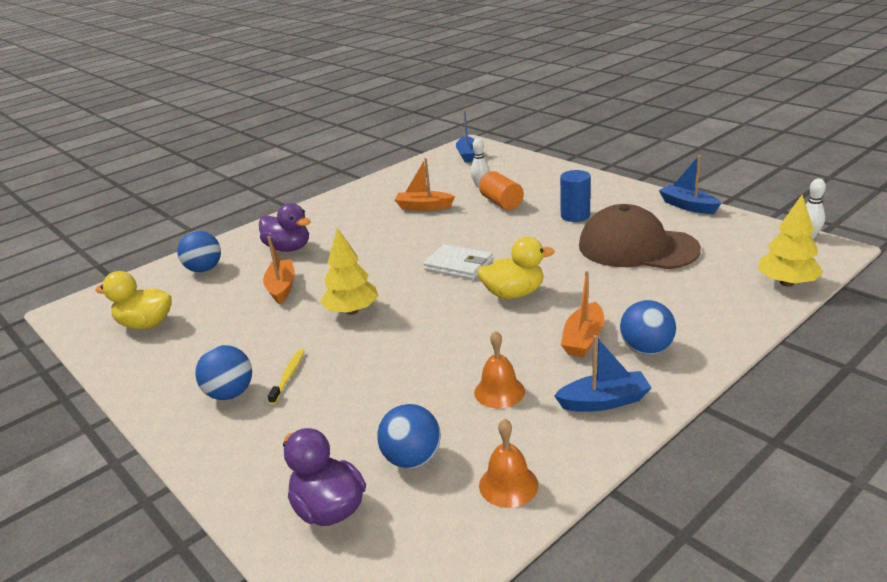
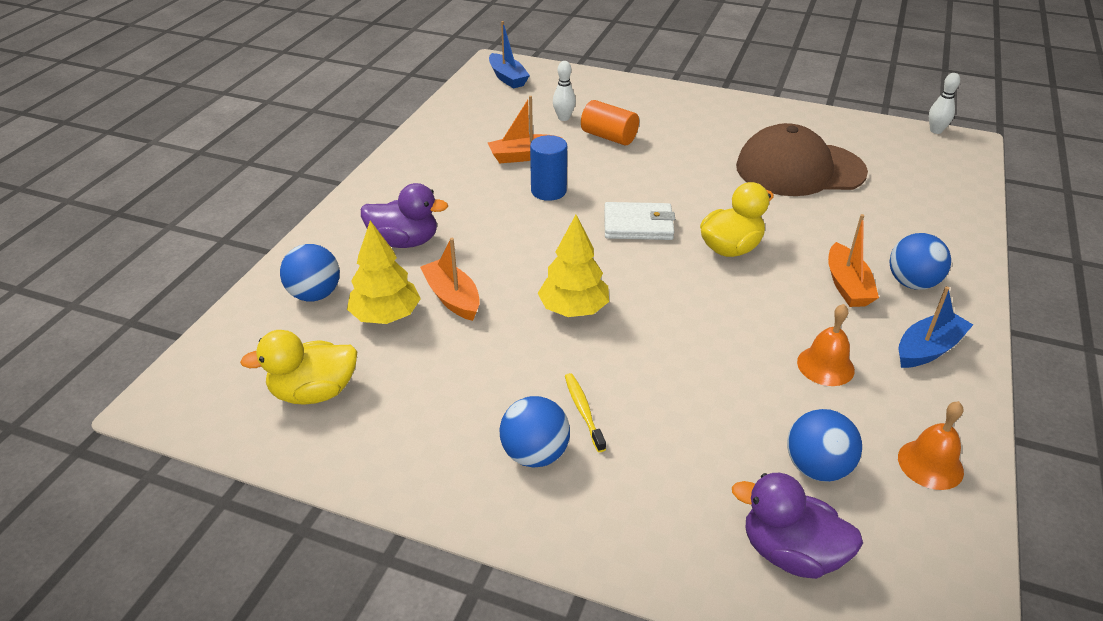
camera: 30 degrees left, 10 degrees up
blue cylinder [560,170,591,222] -> blue cylinder moved to [530,135,567,201]
blue boat [659,155,721,214] -> none
yellow tree [758,195,823,287] -> yellow tree moved to [347,221,421,324]

